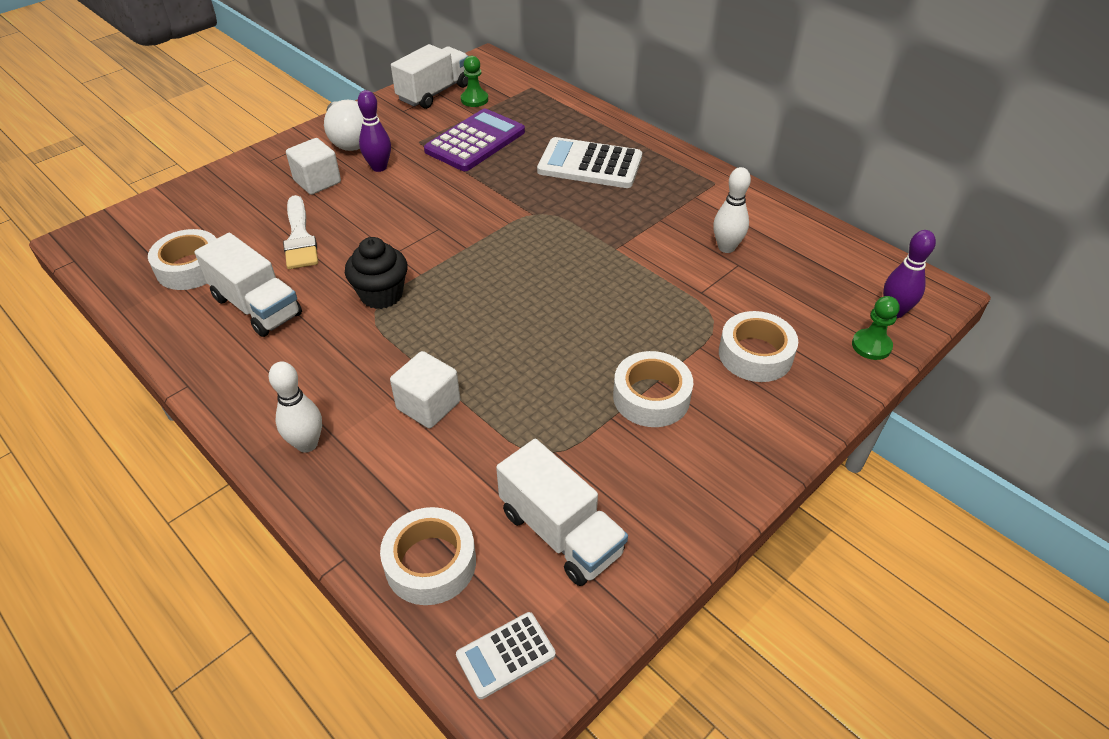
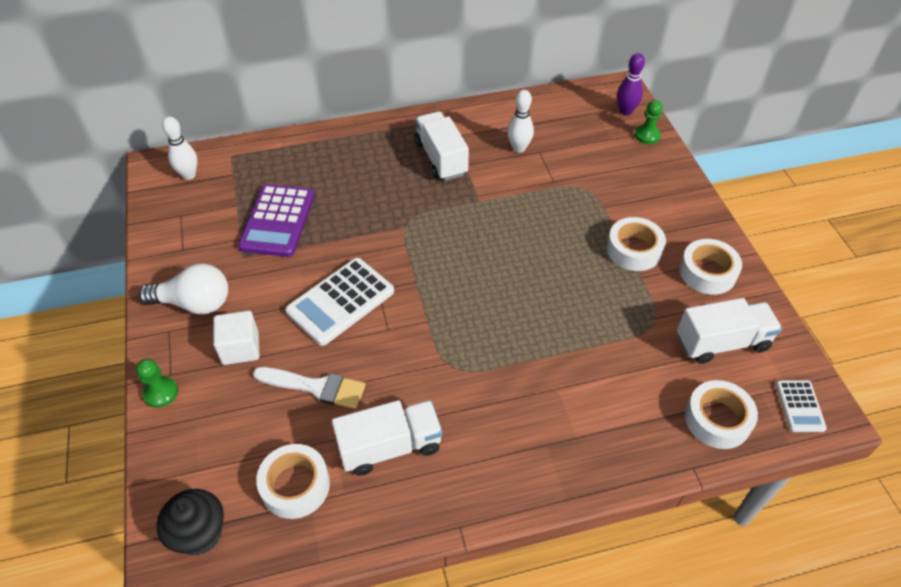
camera: 60 degrees left, 5 degrees up
white bowling pin [269,361,322,453] -> white bowling pin moved to [162,117,197,180]
black cupcake [345,237,408,309] -> black cupcake moved to [157,489,224,555]
purple bowling pin [358,90,391,172] -> none
white cube [390,351,460,429] -> none
white truck [391,44,468,109] -> white truck moved to [415,112,469,181]
purple calculator [424,109,525,171] -> purple calculator turned 150 degrees counterclockwise [238,184,315,257]
green pawn [461,56,488,107] -> green pawn moved to [136,359,178,408]
white calculator [537,137,642,188] -> white calculator moved to [285,258,394,346]
white tape [719,311,798,382] -> white tape moved to [679,239,742,295]

